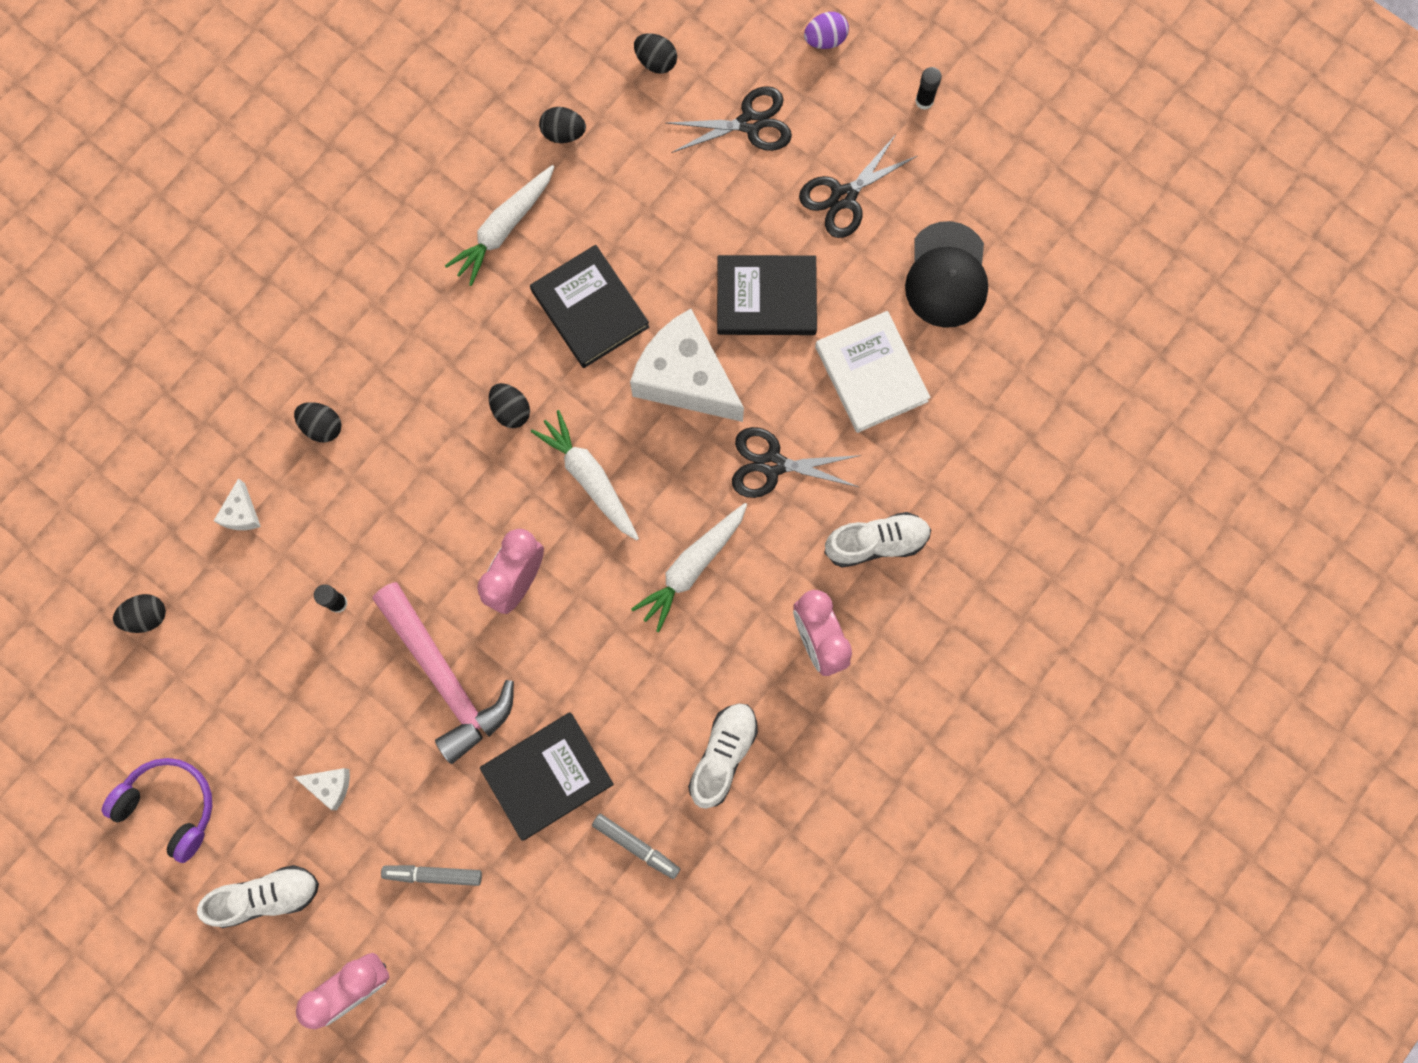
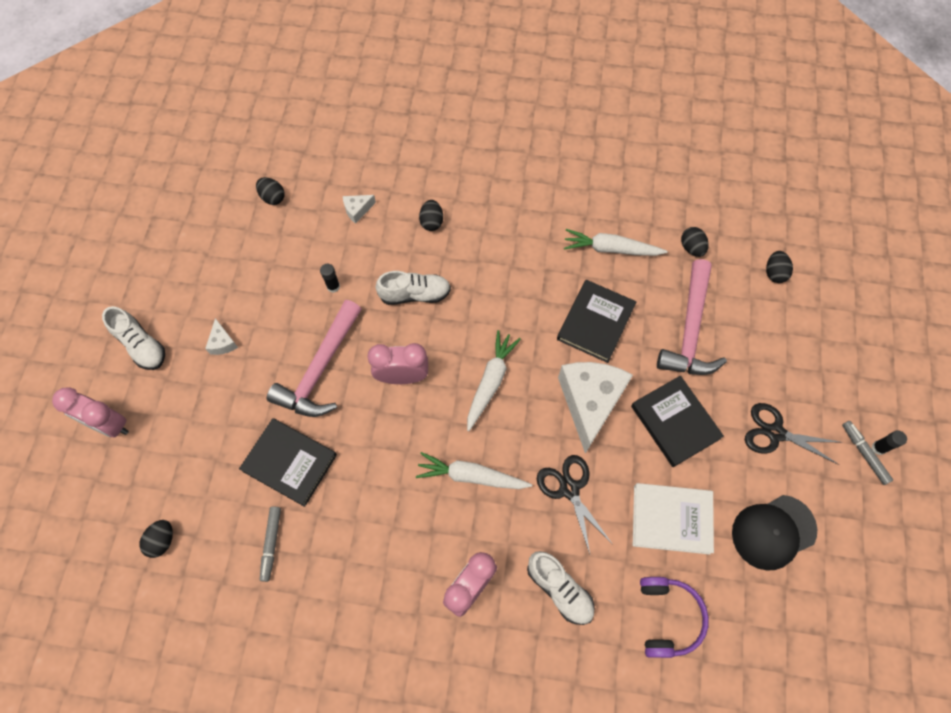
camera: 60 degrees right, 10 degrees down
purple headphones [102,758,212,863] -> purple headphones moved to [640,577,709,658]
grey marker [381,865,482,886] -> grey marker moved to [842,421,893,485]
black egg [489,383,530,428] -> black egg moved to [139,520,173,558]
black scissors [667,86,792,153] -> none
white shoe [688,703,758,809] -> white shoe moved to [375,271,451,305]
purple egg [804,12,849,49] -> none
white book [815,311,931,433] -> white book turned 60 degrees clockwise [633,483,714,555]
none -> pink hammer [657,259,727,375]

